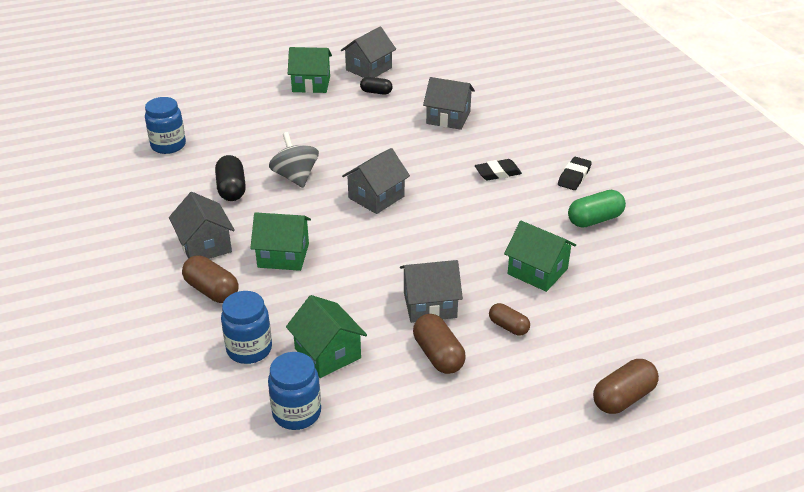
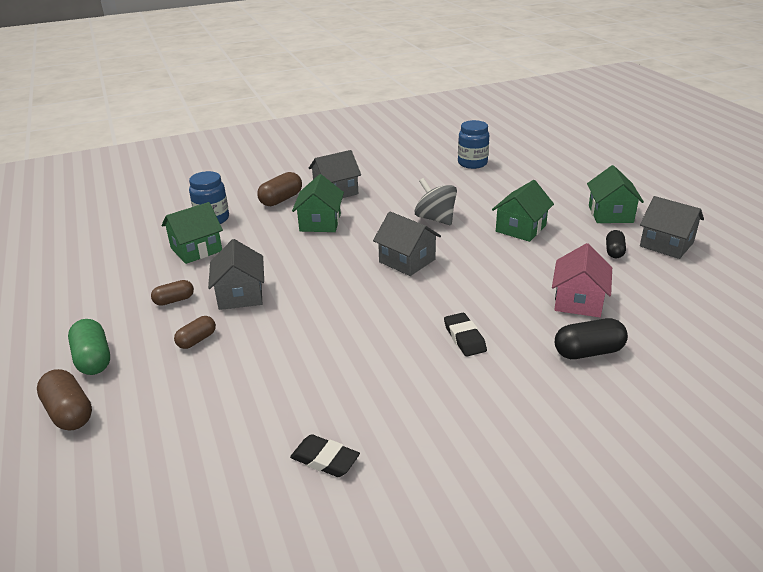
camera: 90 degrees right, 5 degrees down
black capsule [215,155,246,201] -> black capsule moved to [555,318,628,359]
blue jar [268,352,321,430] -> none
grey spinning top [269,132,319,188] -> grey spinning top turned 105 degrees counterclockwise [414,178,457,225]
brown capsule [413,314,466,374] -> brown capsule [151,280,194,306], size x0.64
grey house [423,77,475,130] -> pink house [552,243,612,317]
green house [504,221,576,292] -> green house moved to [492,180,554,242]
black eraser [558,157,592,190] -> black eraser moved to [290,434,360,477]
green capsule [568,190,626,228] -> green capsule moved to [68,319,110,375]

